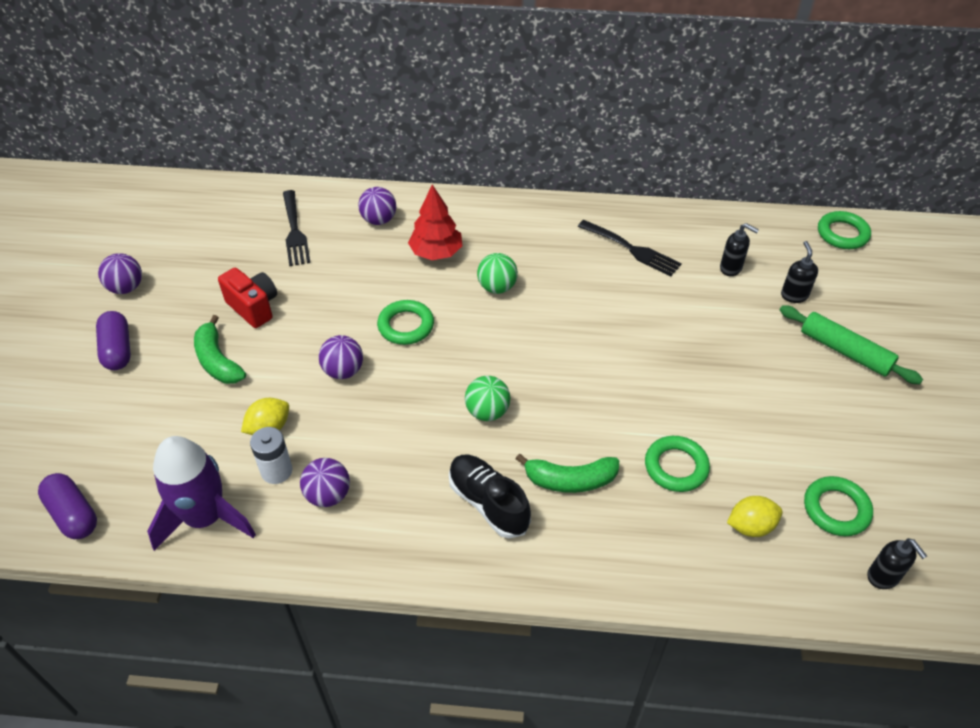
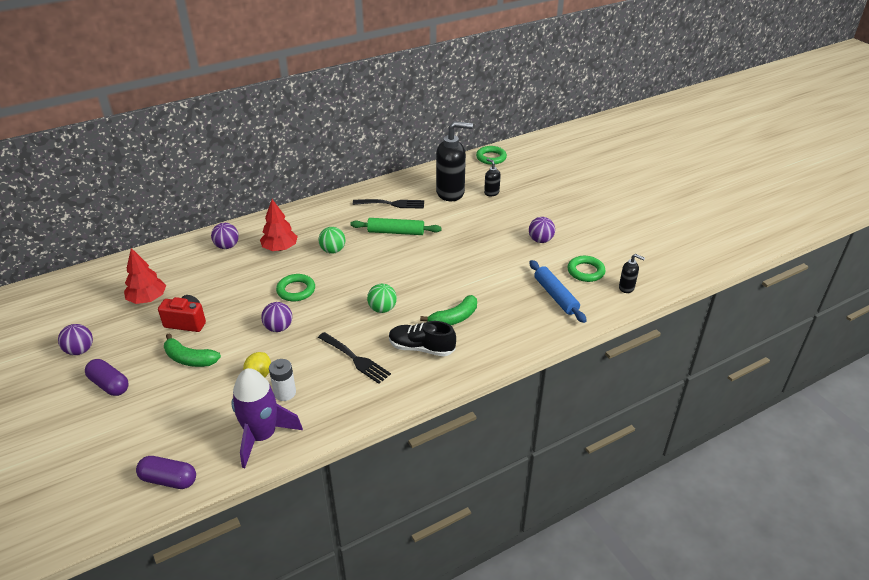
camera: 35 degrees left, 10 degrees down
black fork [283,190,310,266] -> black fork moved to [318,332,391,384]
purple ball [300,458,350,507] -> purple ball moved to [529,217,555,243]
green ring [645,436,710,492] -> none
black soap dispenser [720,223,759,276] -> black soap dispenser [436,121,473,201], size x2.14
yellow lemon [727,496,783,537] -> blue rolling pin [529,260,587,323]
green rolling pin [780,305,923,384] -> green rolling pin moved to [350,218,441,235]
none -> red tree [124,248,166,304]

